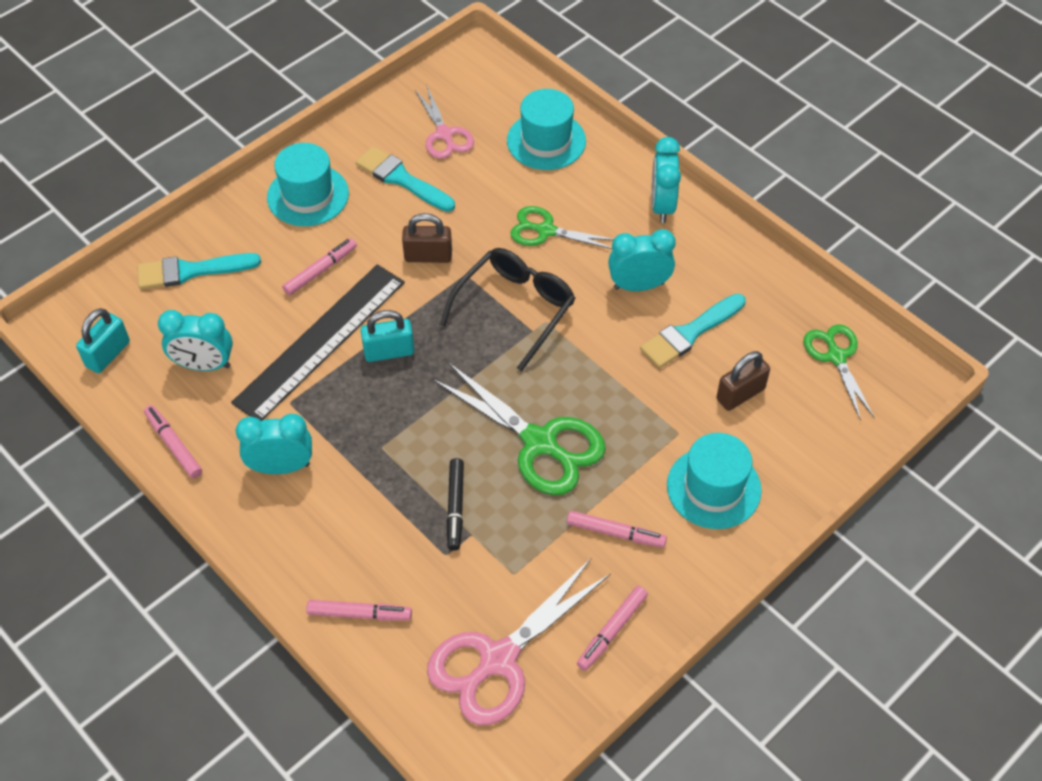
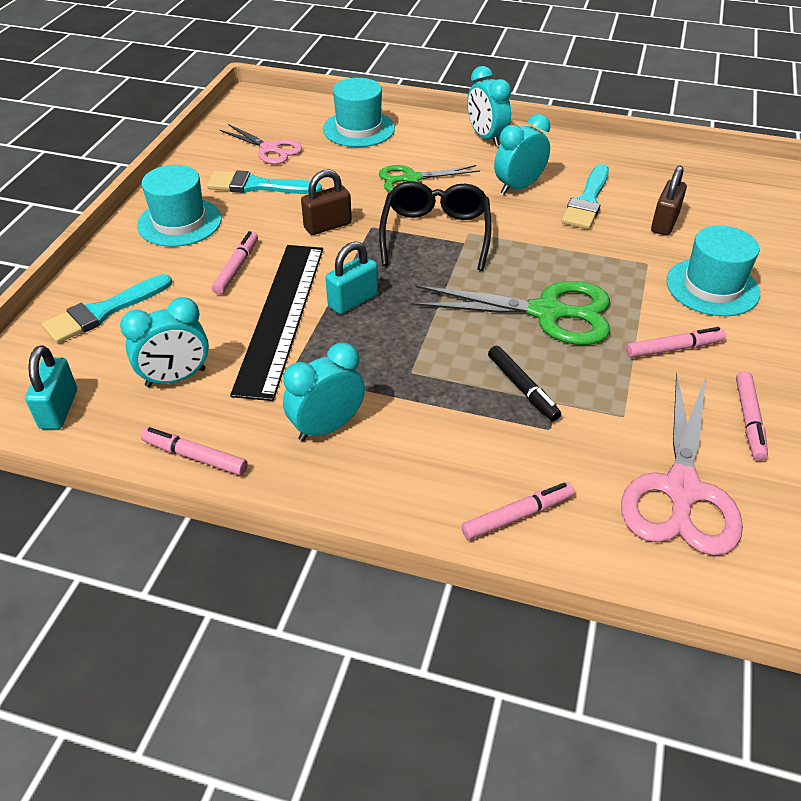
camera: 30 degrees left, 10 degrees down
green scissors [804,324,875,421] -> none

